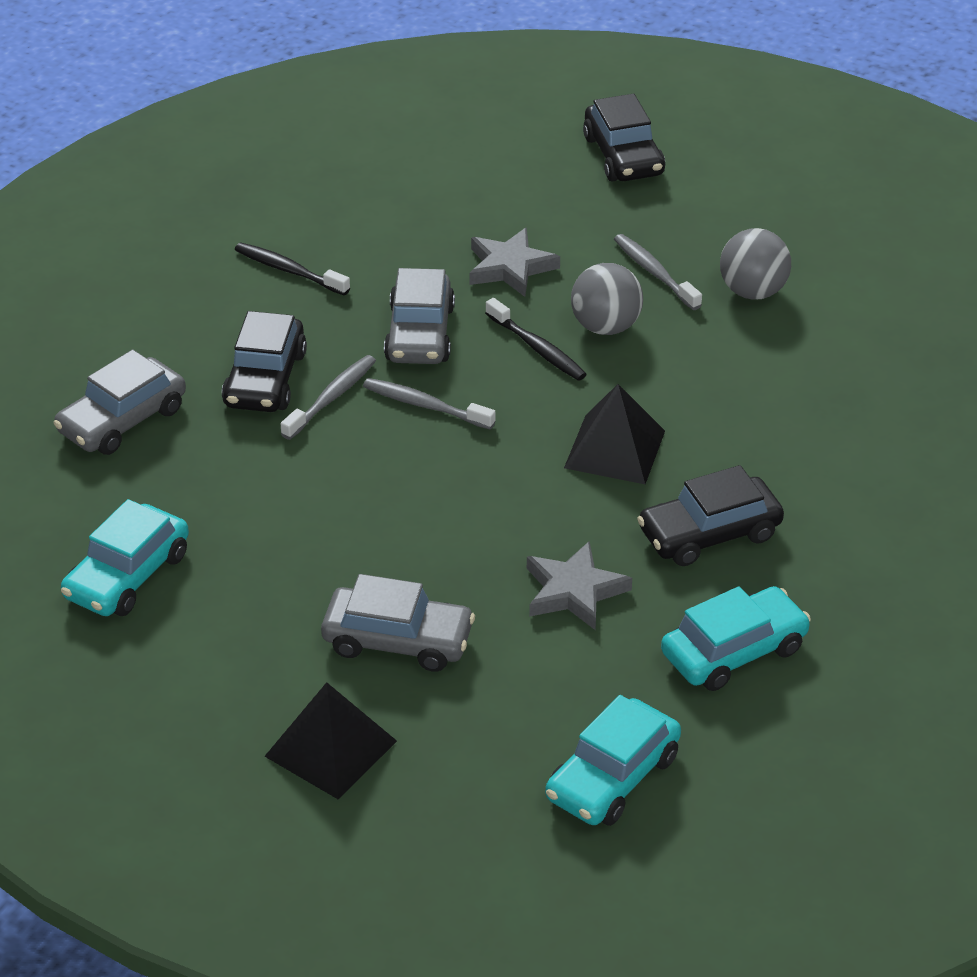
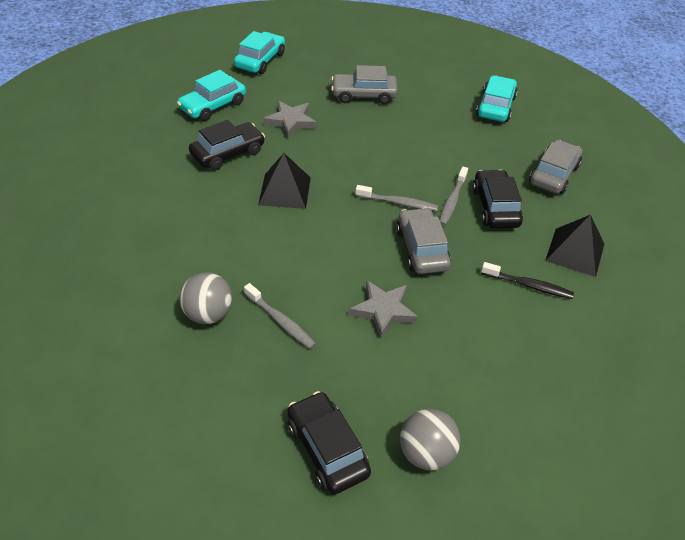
camera: 165 degrees right, 5 degrees up
black pyramid [264,682,397,799] -> black pyramid moved to [545,215,604,277]
black toothbrush [485,298,587,381] -> none
grey ball [571,263,643,335] -> grey ball moved to [400,409,461,471]

